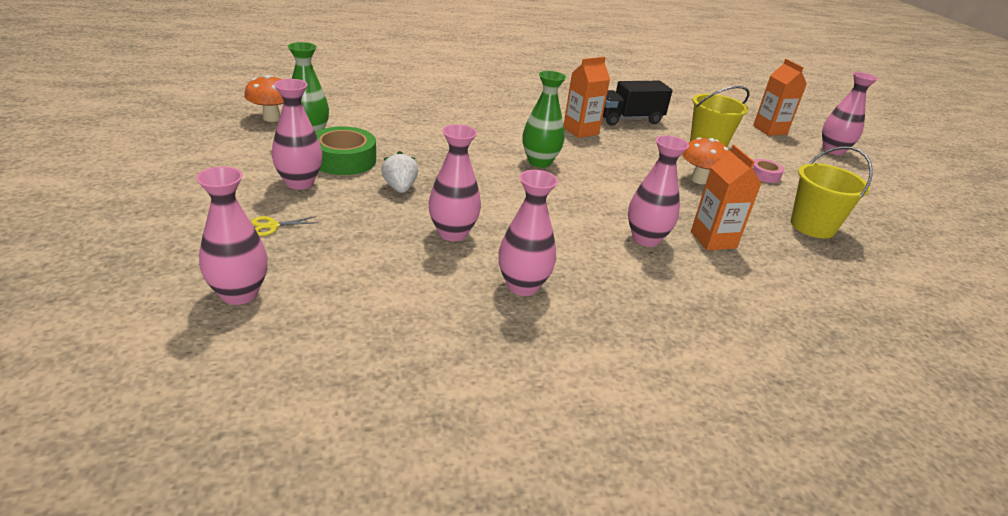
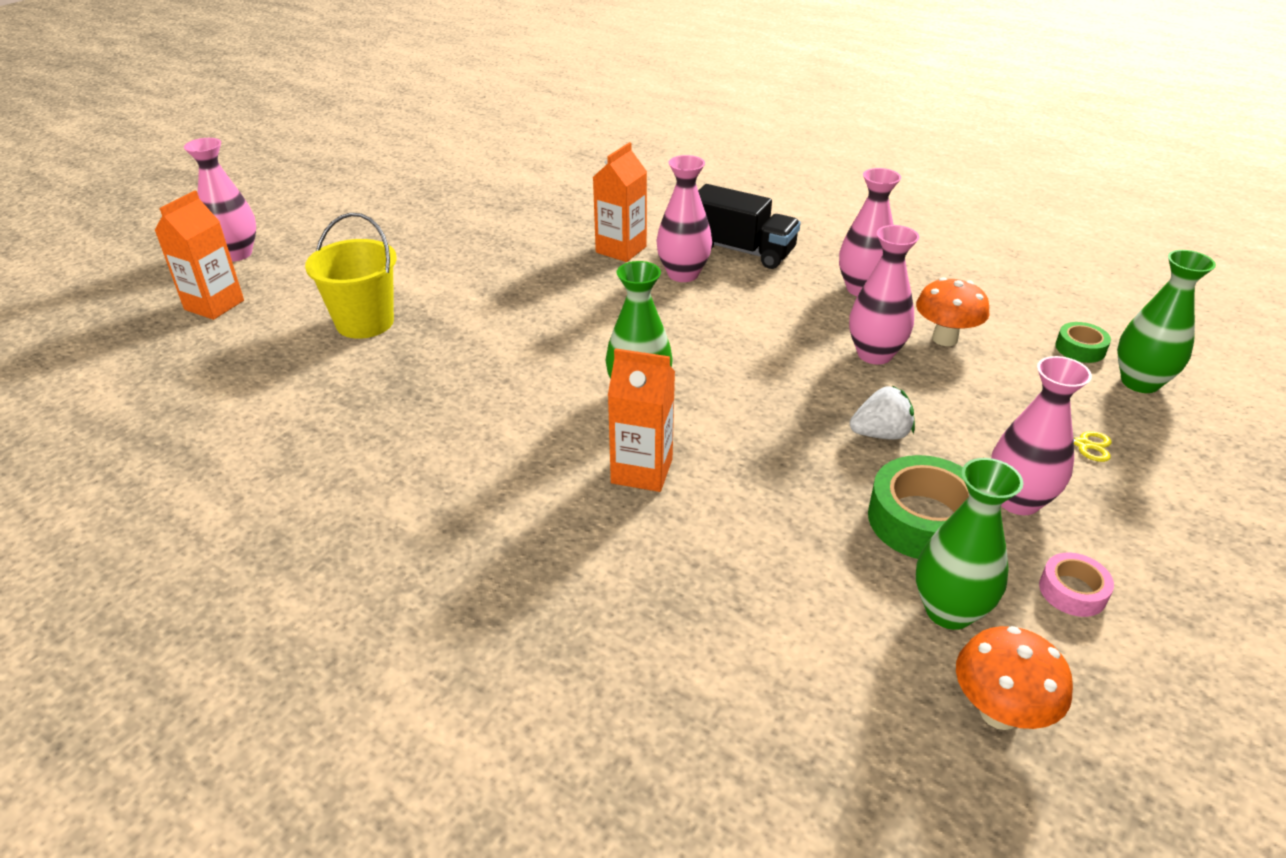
camera: 130 degrees left, 5 degrees up
pink vase [196,167,268,305] -> green vase [1117,250,1216,393]
white strawberry [381,151,418,193] -> white strawberry turned 135 degrees counterclockwise [850,385,915,440]
orange carton [564,57,610,138] -> orange carton moved to [608,348,675,492]
black truck [603,81,673,126] -> black truck moved to [698,184,801,269]
orange mushroom [682,137,730,184] -> orange mushroom moved to [916,277,989,346]
pink tape [753,159,784,183] -> pink tape moved to [1039,552,1114,617]
yellow bucket [791,146,873,238] -> none
none -> green tape [1055,322,1111,363]

